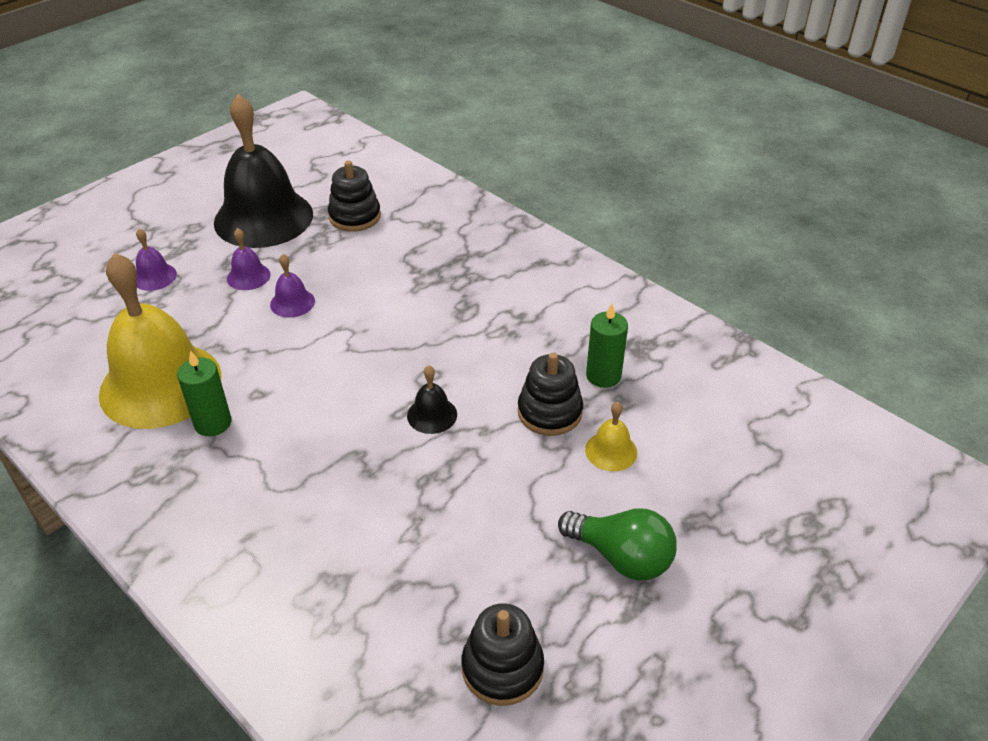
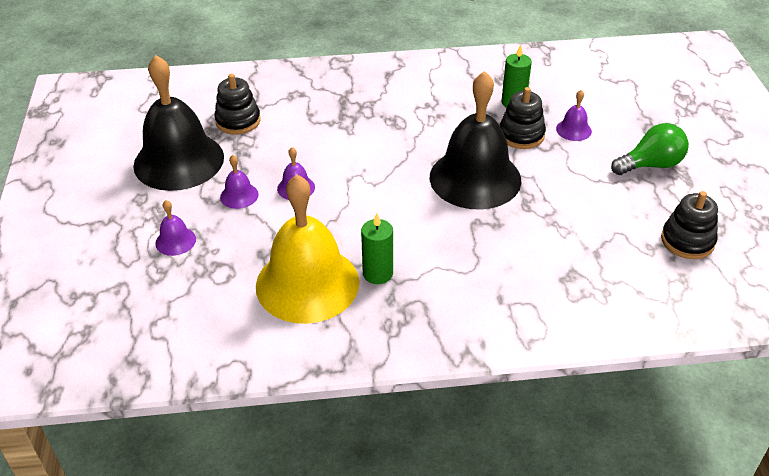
camera: 50 degrees left, 0 degrees up
black bell [407,366,457,434] -> black bell [430,71,521,210], size x2.45
yellow bell [585,402,637,471] -> purple bell [556,90,592,141]

